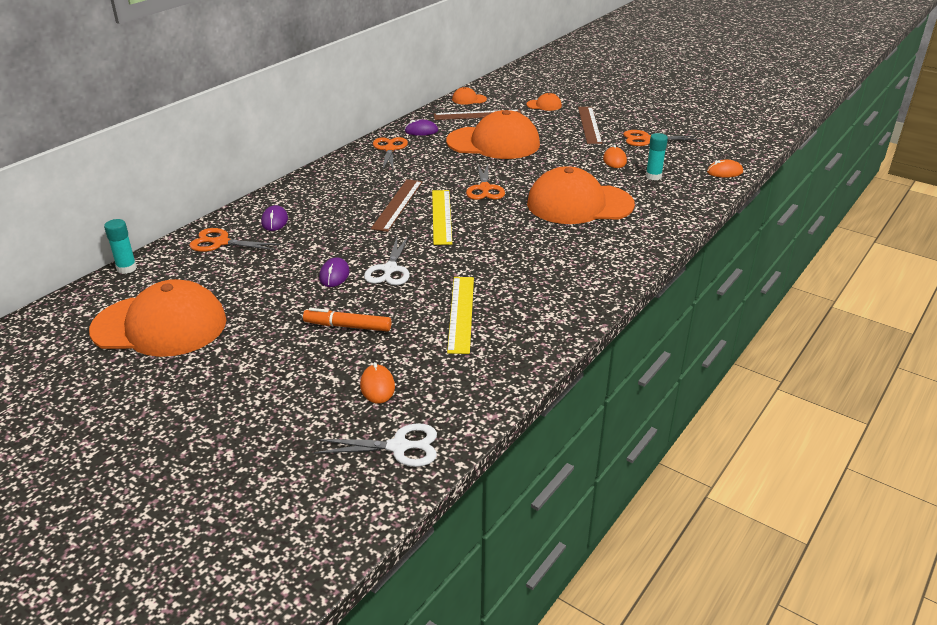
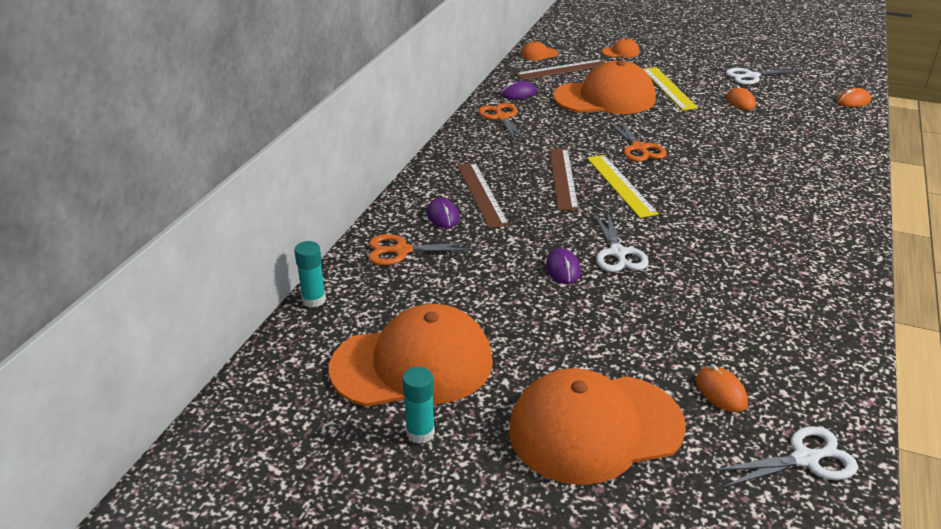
camera: 15 degrees left, 0 degrees up
orange marker [303,308,391,331] -> none
yellow ruler [447,277,474,354] -> yellow ruler moved to [643,67,698,110]
orange cap [527,166,635,224] -> orange cap moved to [509,368,686,485]
brown ruler [578,107,602,144] -> brown ruler moved to [457,163,509,228]
orange scissors [623,130,697,146] -> white scissors [726,68,800,85]
turquoise glue stick [646,133,668,180] -> turquoise glue stick moved to [402,367,435,444]

